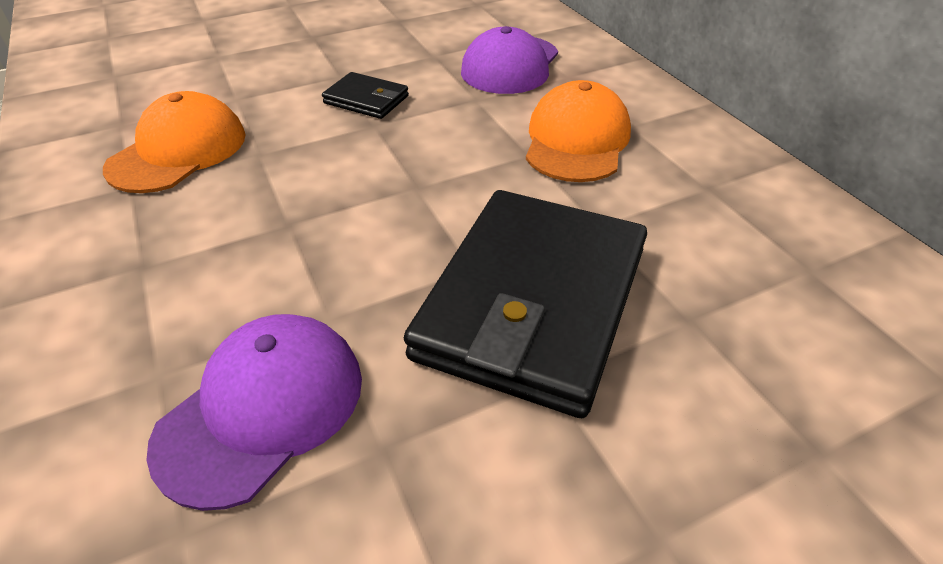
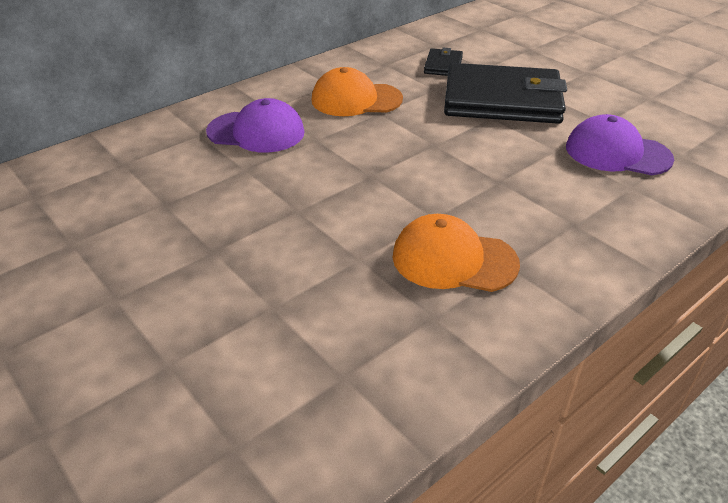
camera: 105 degrees left, 5 degrees down
black wallet [322,72,409,119] -> black wallet moved to [424,47,463,76]

